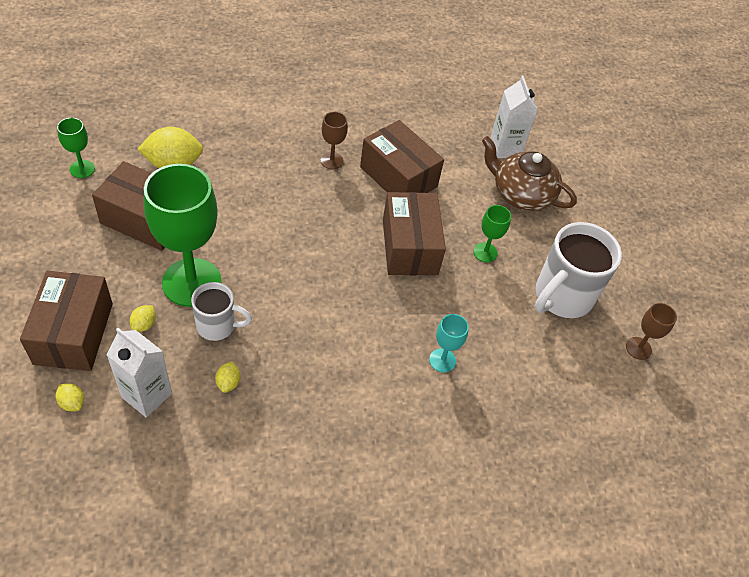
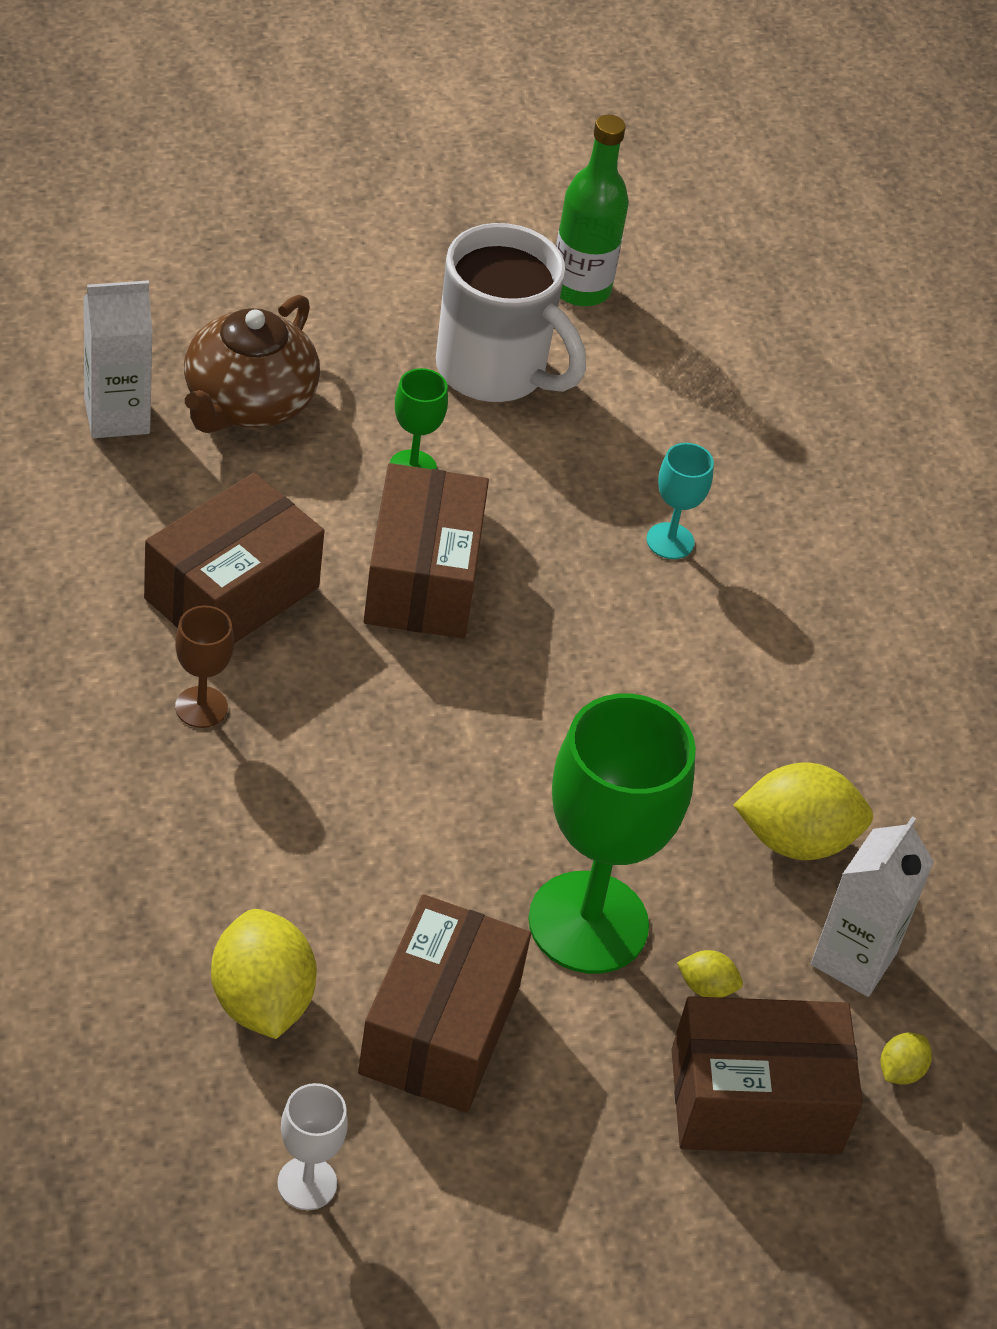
camera: 95 degrees left, 5 degrees down
green goblet [57,118,95,178] -> white goblet [277,1083,348,1210]
white mug [191,282,252,341] -> none
yellow lemon [215,361,240,393] -> yellow lemon [734,762,873,860], size x2.14
brown box [383,192,446,275] -> brown box turned 75 degrees counterclockwise [364,463,489,639]
brown goblet [626,303,677,360] -> green bottle [556,115,629,306]

